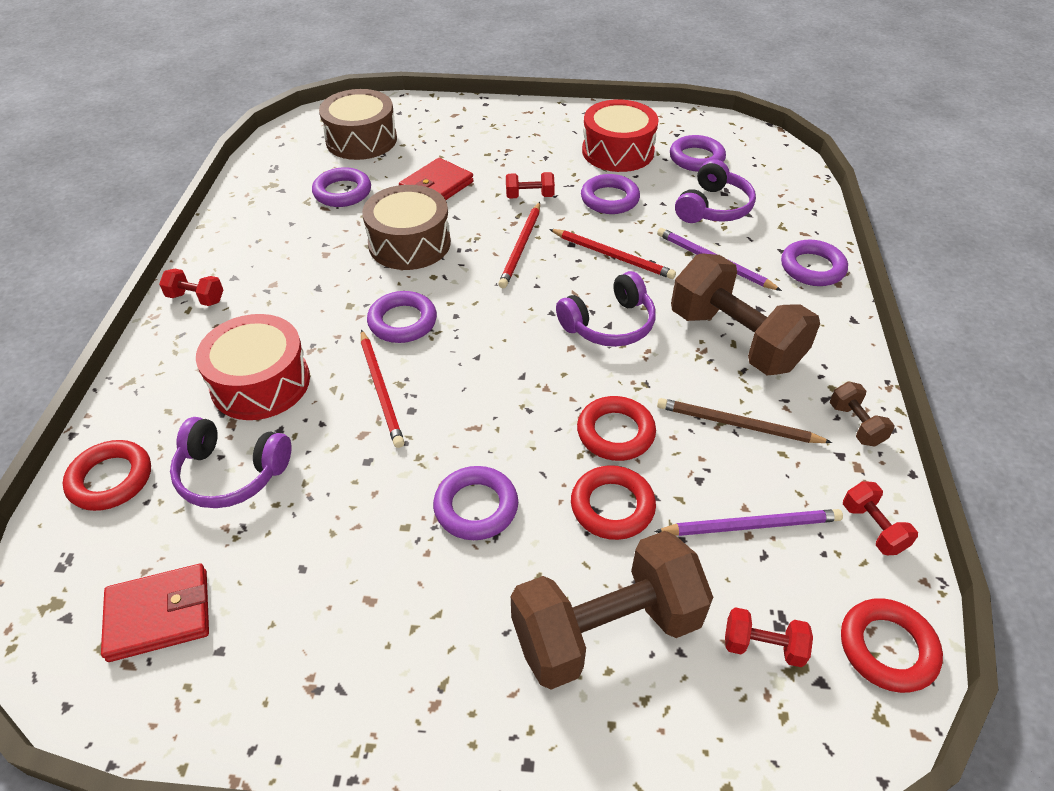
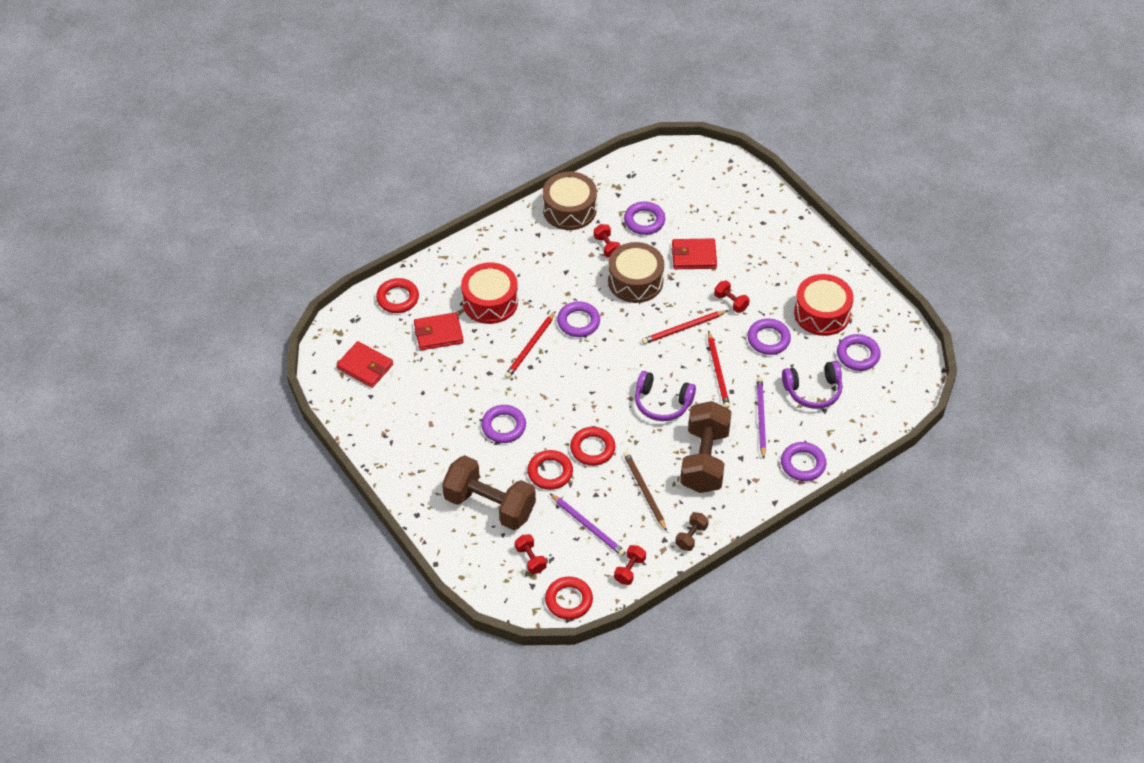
camera: 50 degrees right, 5 degrees up
red dumbbell [159,269,223,306] -> red dumbbell moved to [594,224,621,258]
purple headphones [170,417,292,508] -> red wallet [414,312,464,350]
brown drum [319,89,397,160] -> brown drum moved to [543,172,597,230]

